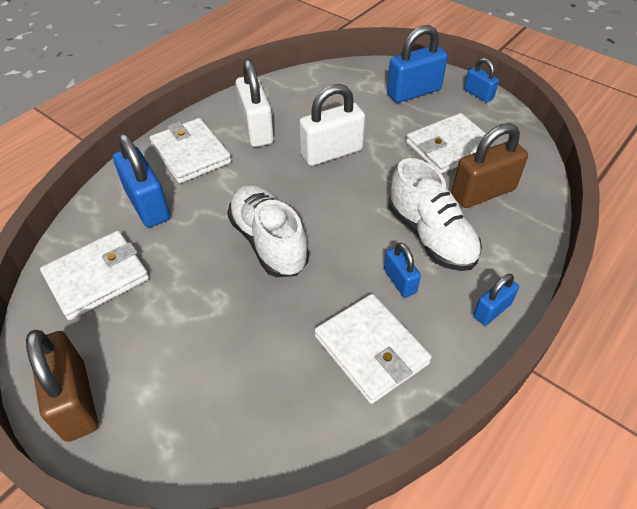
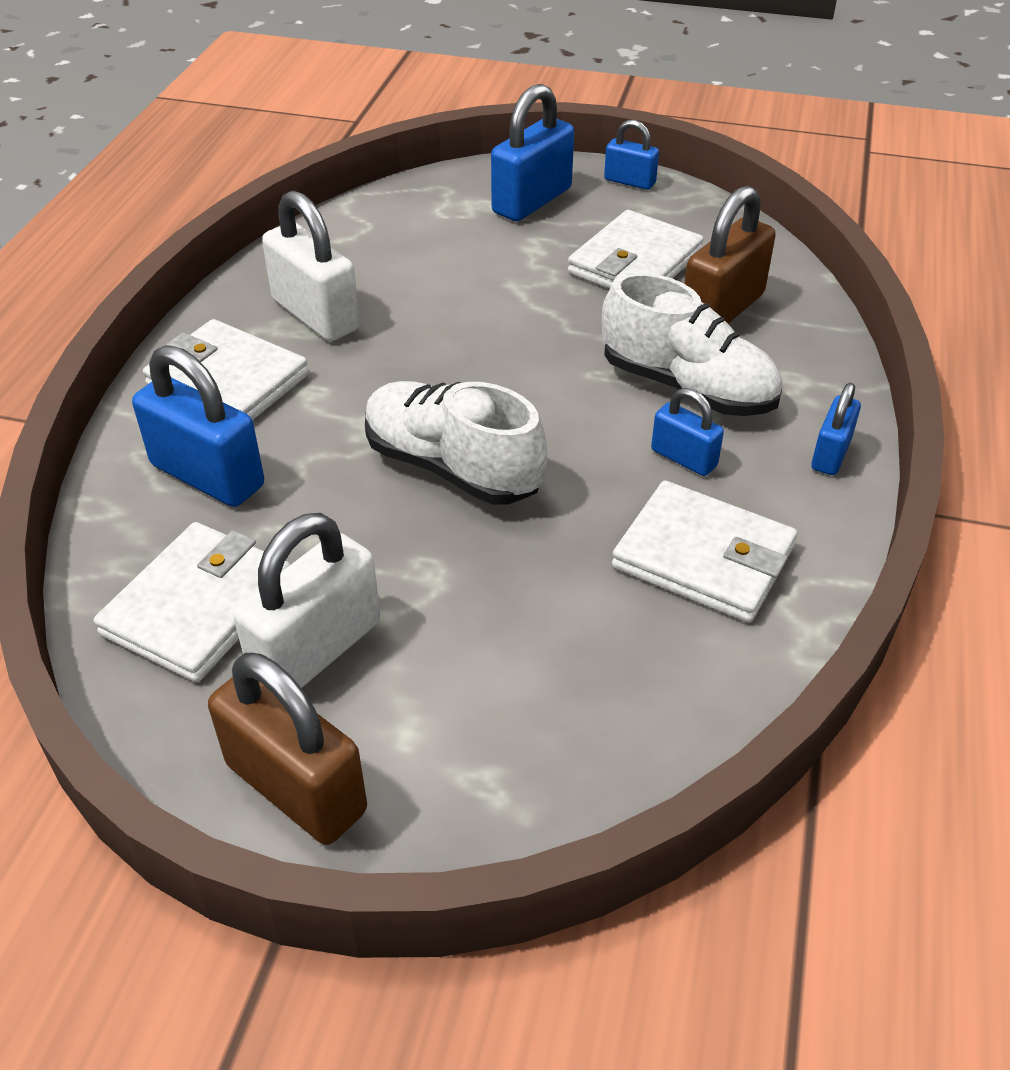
camera: 25 degrees left, 5 degrees down
white padlock [299,84,365,166] -> white padlock moved to [234,513,380,688]

